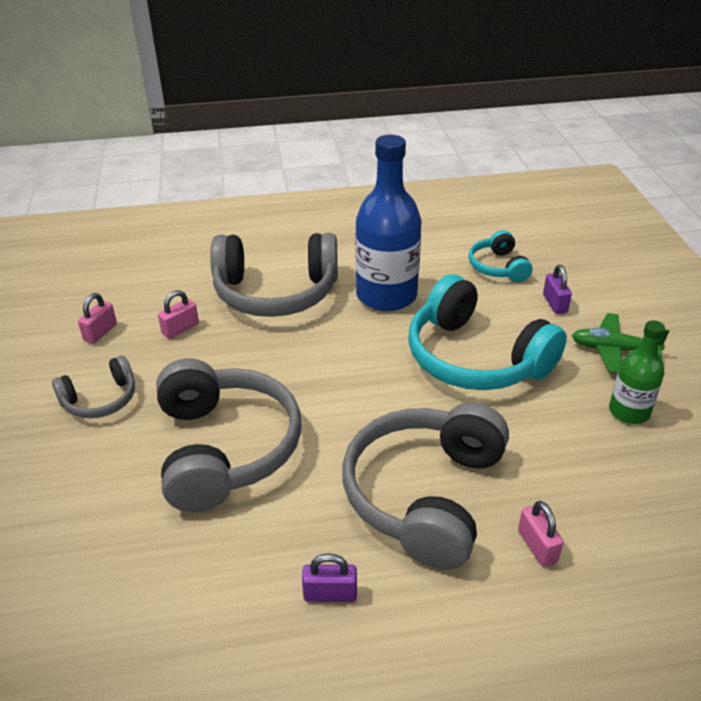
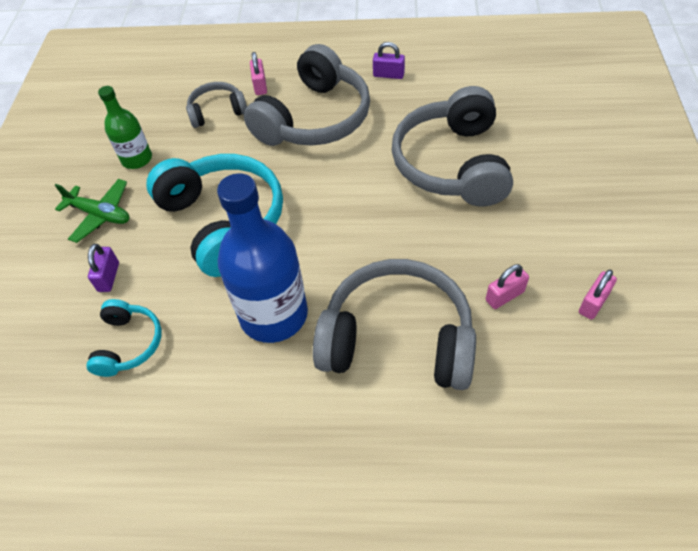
camera: 165 degrees left, 15 degrees up
grey headphones [52,355,135,418] -> grey headphones moved to [186,82,247,128]

